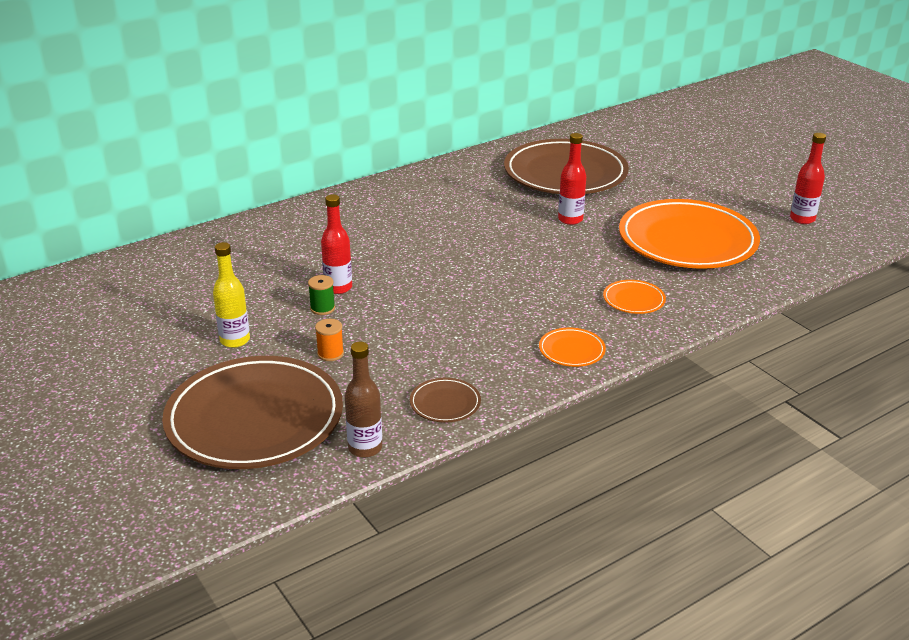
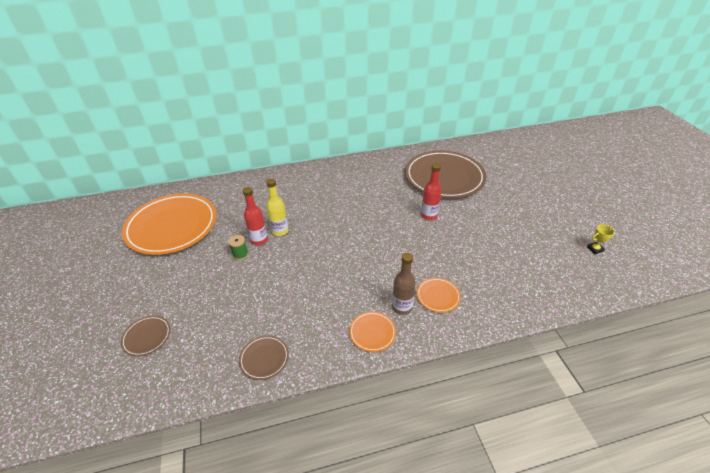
camera: 20 degrees right, 10 degrees up
brown plate [162,356,343,469] -> brown plate [121,316,171,357], size x0.41
yellow bottle [213,242,250,348] -> yellow bottle moved to [266,178,288,236]
orange spool [315,319,344,361] -> none
brown bottle [345,342,382,458] -> brown bottle moved to [392,253,416,315]
orange plate [619,199,760,269] -> orange plate moved to [122,193,217,255]
red bottle [790,133,826,224] -> yellow trophy [587,224,615,254]

